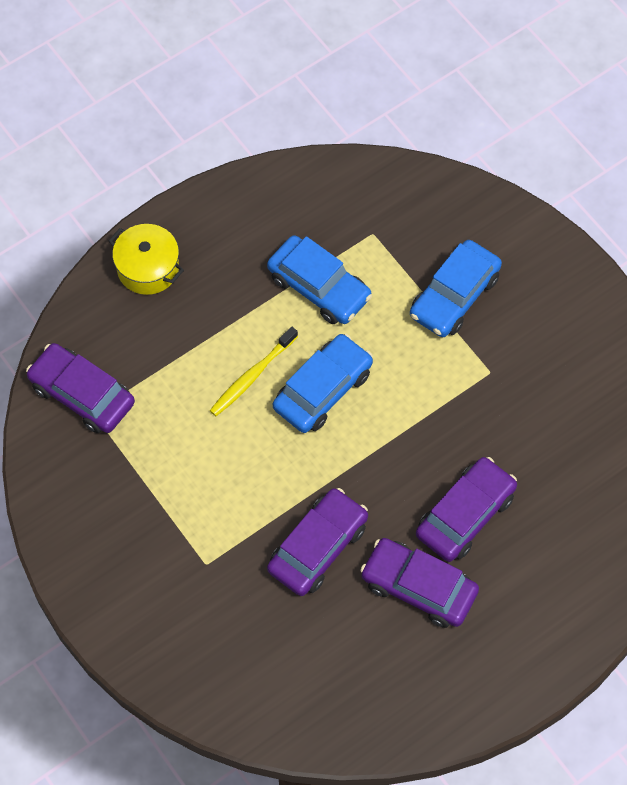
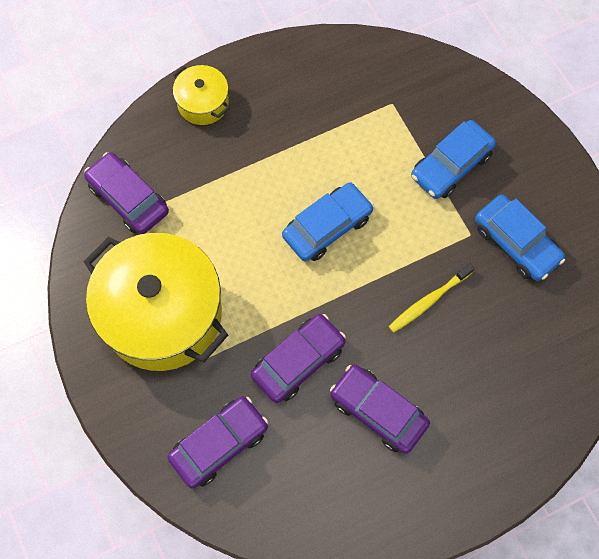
camera: 10 degrees right, 5 degrees up
yellow toothbrush [209,327,298,416] -> yellow toothbrush moved to [389,263,475,333]
blue car [267,235,372,324] -> blue car moved to [475,195,565,281]
purple car [416,457,517,562] -> purple car moved to [167,397,268,489]
none -> yellow pot [84,233,228,371]

